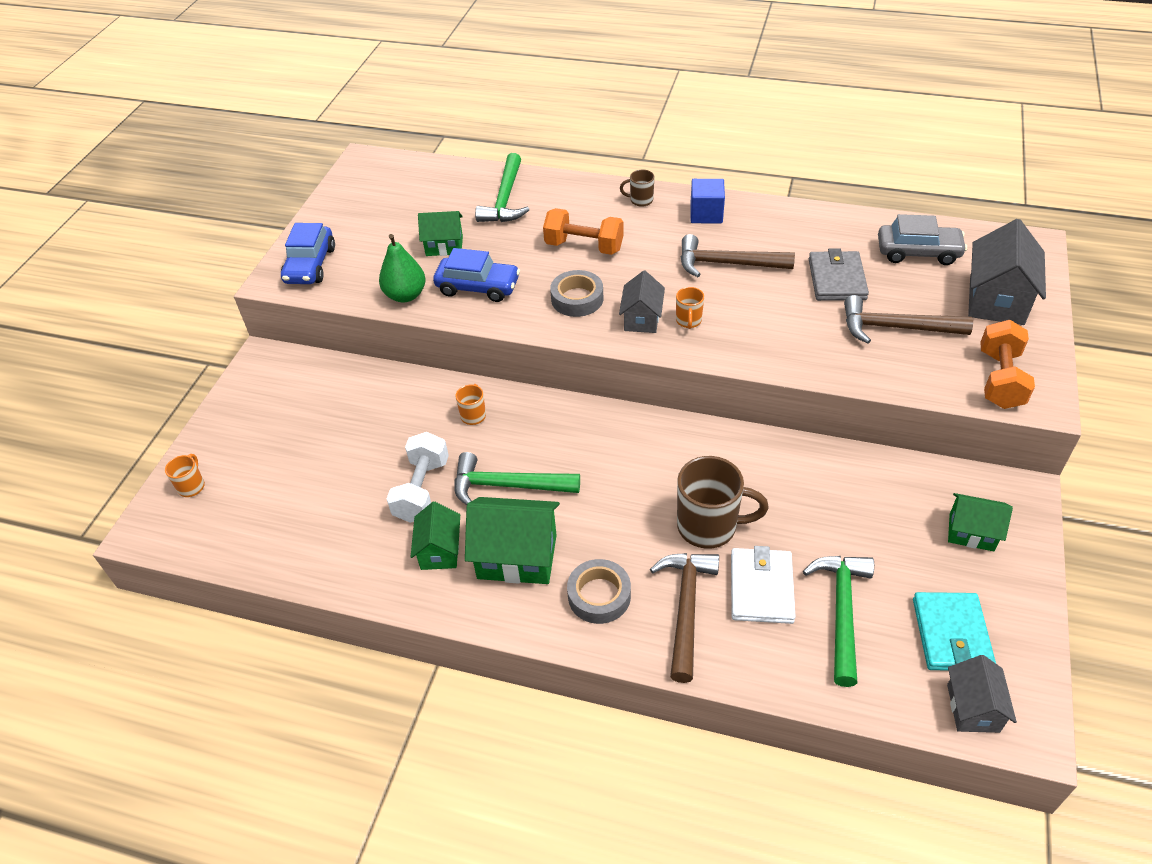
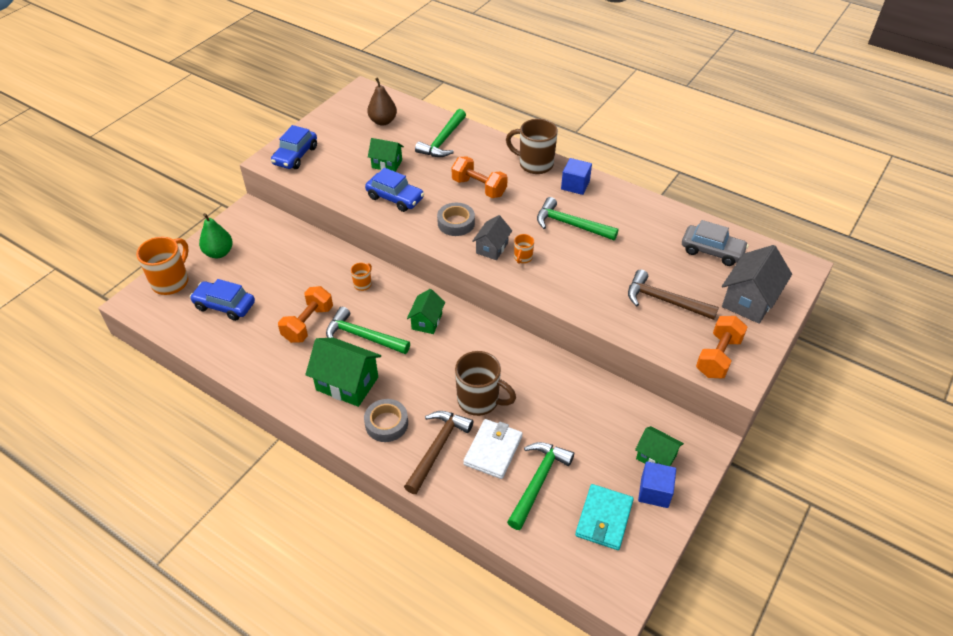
camera: 15 degrees right, 0 degrees up
orange mug [165,454,205,497] -> orange mug [136,237,189,295], size x2.05
green pear [379,234,426,302] -> green pear moved to [199,213,233,258]
white dumbbell [387,432,449,523] -> orange dumbbell [278,286,333,343]
green house [411,502,460,570] -> green house moved to [407,289,445,334]
brown mug [620,169,654,207] -> brown mug [506,119,558,174], size x2.05
brown hammer [680,234,795,277] -> green hammer [537,197,618,240]
grey wallet [809,248,869,301] -> none
grey house [947,655,1017,733] -> none
none -> blue car [190,279,255,321]
none -> brown pear [367,77,397,126]
none -> blue cube [638,461,676,508]

